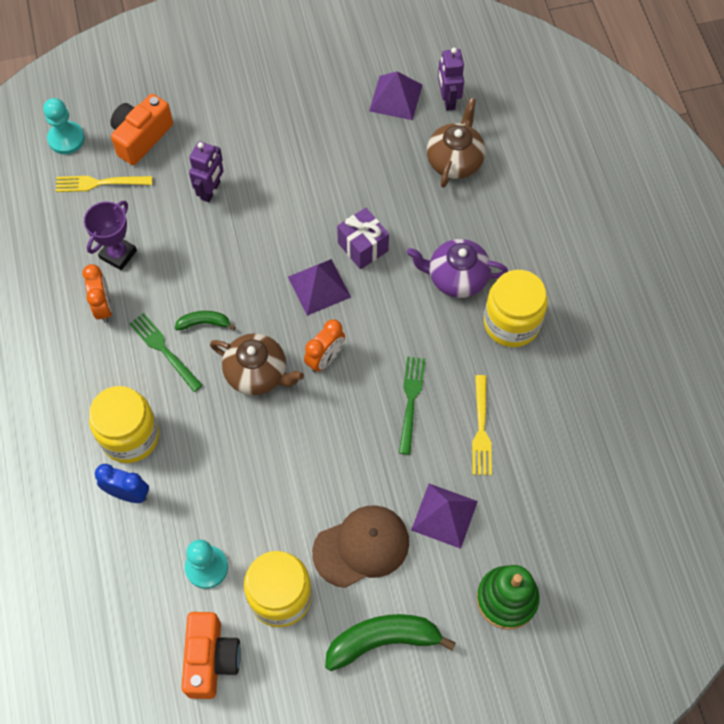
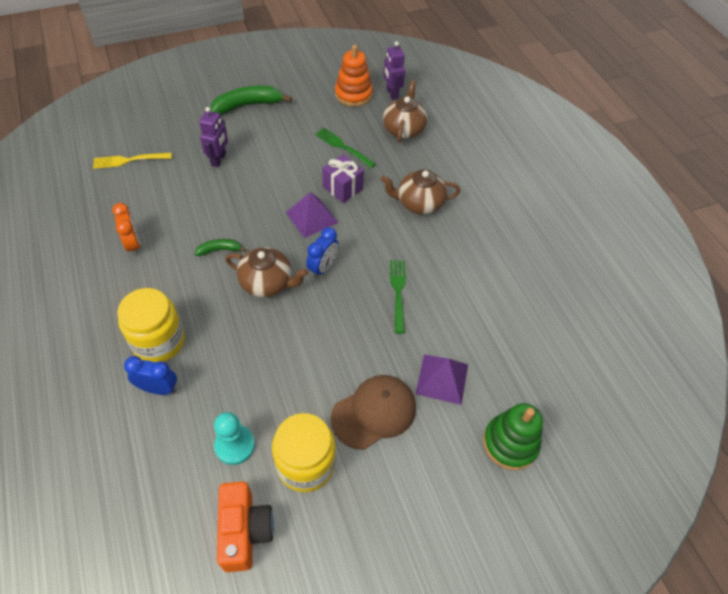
camera: 10 degrees left, 10 degrees down
turquoise pawn [43,98,85,154] -> none
purple trophy [84,201,137,270] -> none
orange camera [110,94,173,165] -> none
green fork [129,313,203,392] -> green fork moved to [315,128,376,168]
orange clock [304,319,345,372] -> blue clock [306,227,339,278]
green banana [325,614,456,671] -> green banana moved to [211,86,292,115]
purple pyramid [369,71,422,120] -> orange stacking toy [335,45,373,107]
purple teapot [407,239,508,298] -> brown teapot [381,169,461,214]
yellow fork [472,375,492,475] -> none
yellow jar [484,270,548,347] -> none

